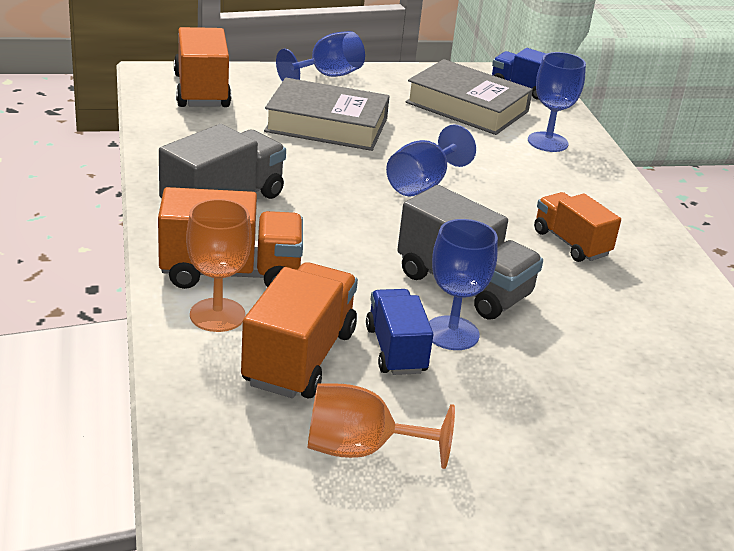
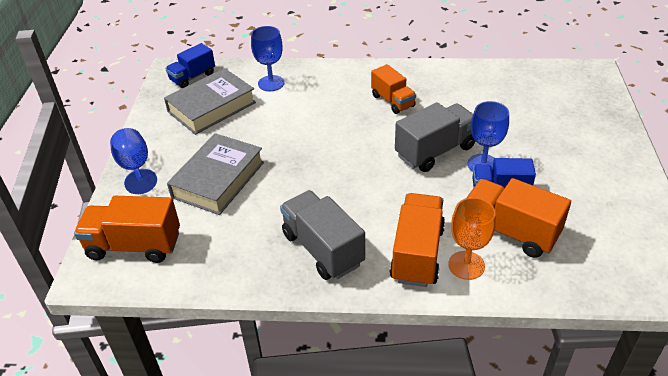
camera: 70 degrees left, 10 degrees up
orange goblet [308,383,455,469] -> none
blue goblet [386,124,476,197] -> none
orange truck [534,192,621,262] -> orange truck turned 105 degrees counterclockwise [371,64,416,114]

